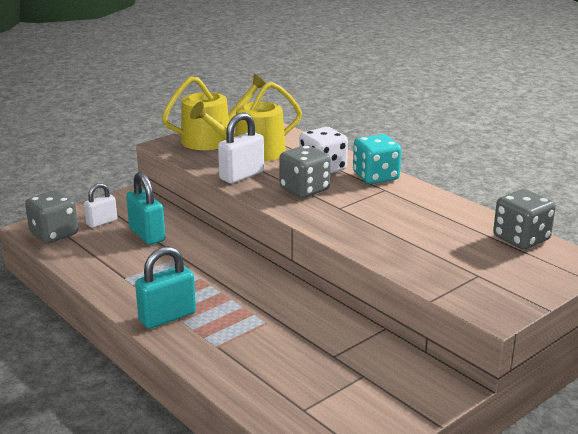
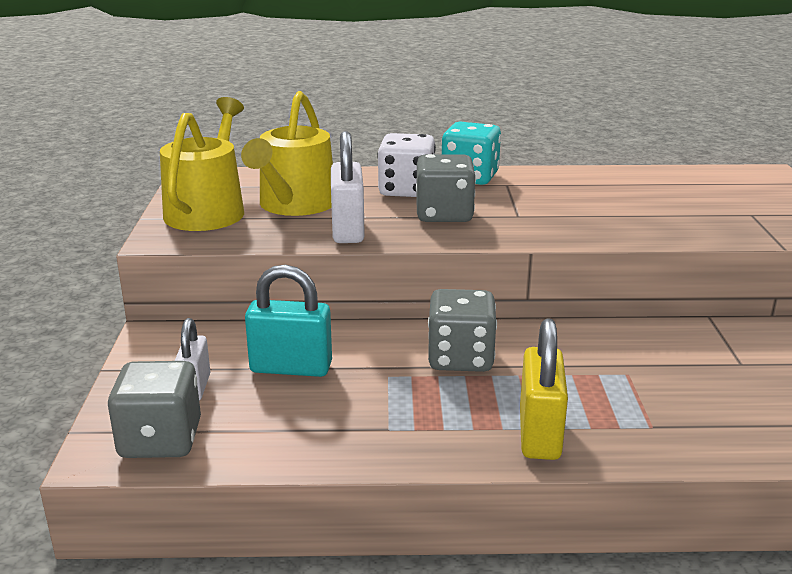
camera: 50 degrees left, 0 degrees up
turquoise padlock [135,246,196,329] -> yellow padlock [520,319,568,460]
grey dice [493,189,556,249] -> grey dice moved to [428,289,497,372]

